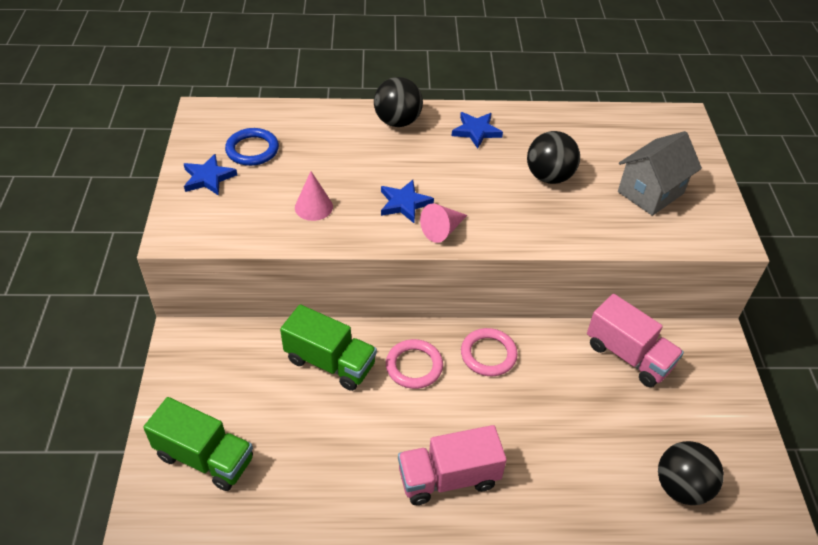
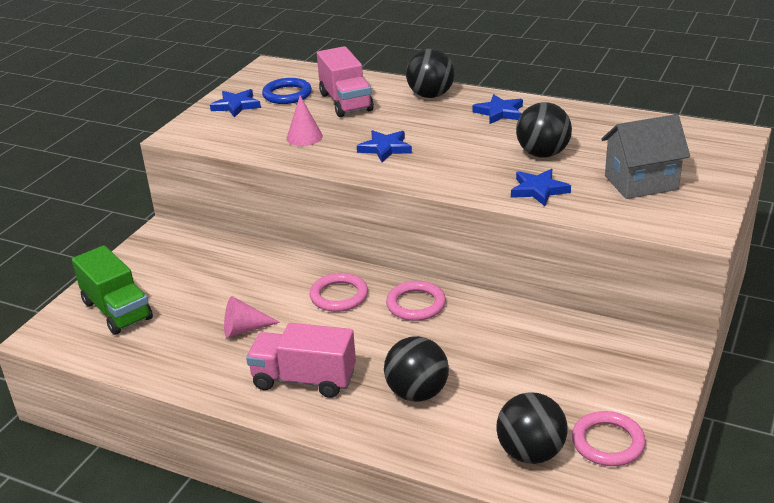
camera: 30 degrees right, 15 degrees down
green truck [280,304,377,391] -> none
pink cone [420,203,467,243] -> pink cone moved to [224,296,280,338]
pink truck [587,294,684,387] -> pink truck moved to [317,46,374,117]
none -> black ball [384,336,449,402]
none -> blue star [511,169,571,206]
none -> pink ring [572,411,646,466]

